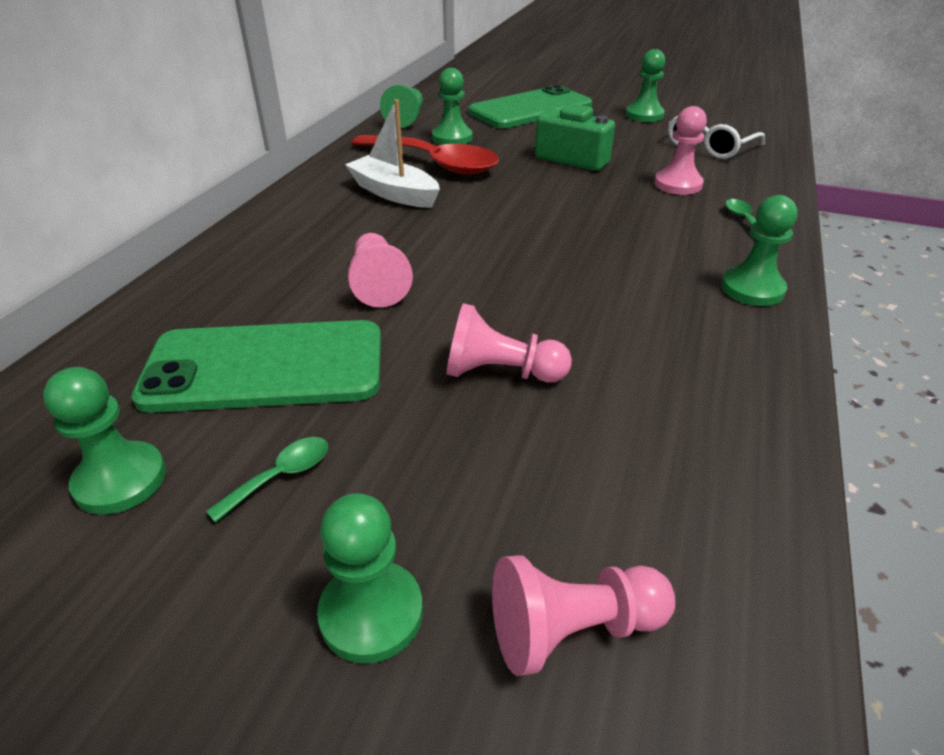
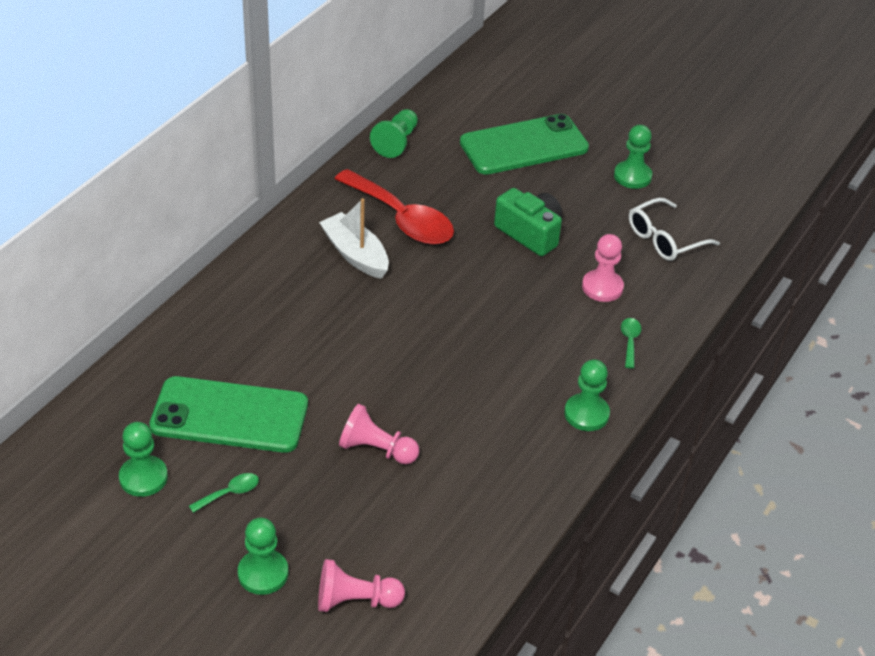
camera: 10 degrees right, 5 degrees up
pink pawn [348,233,413,307] -> none
green pawn [432,68,472,145] -> none

